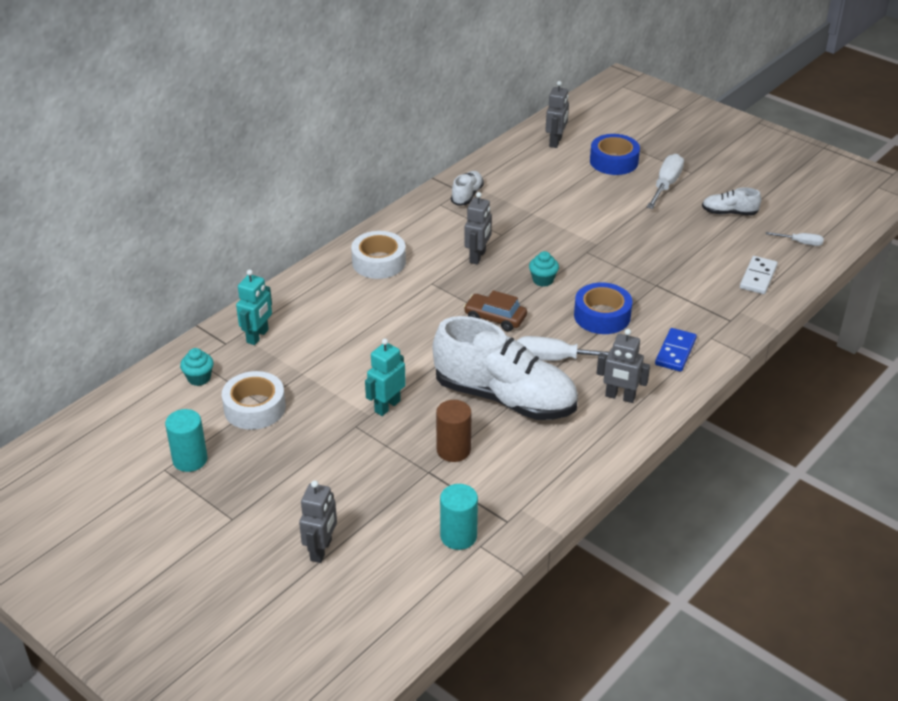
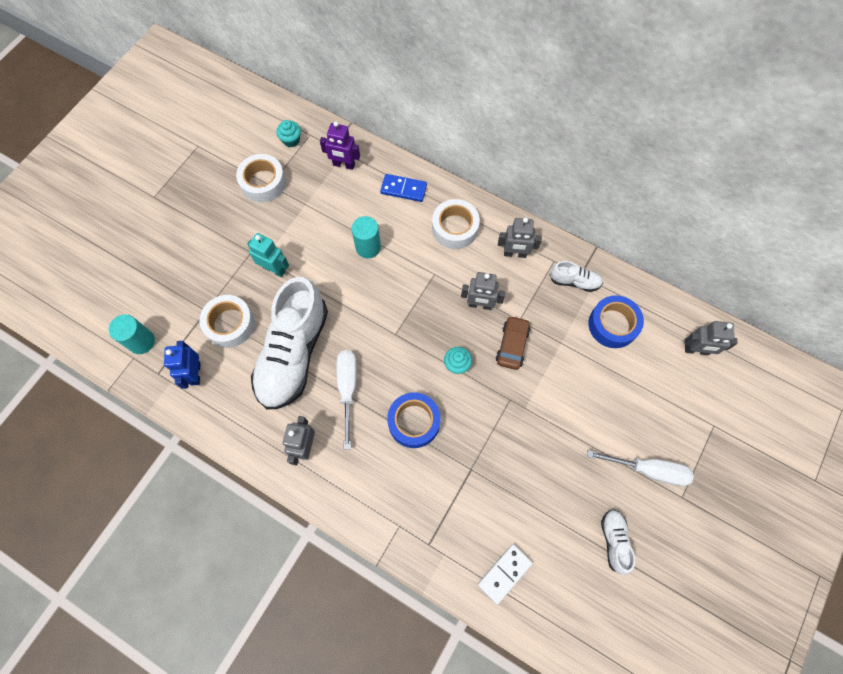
camera: 80 degrees right, 30 degrees up
turquoise cylinder [165,409,207,472] -> turquoise cylinder moved to [352,216,381,258]
turquoise robot [236,269,272,345] -> purple robot [320,121,360,170]
grey robot [299,480,337,563] -> grey robot moved to [498,218,542,258]
brown cylinder [436,400,472,462] -> white tape [199,295,255,348]
brown car [464,290,527,332] -> brown car moved to [496,315,530,370]
blue tape [590,134,640,175] -> blue tape moved to [588,295,644,348]
blue domino [655,328,697,372] -> blue domino moved to [380,174,427,202]
white domino [740,256,778,294] -> white domino turned 60 degrees counterclockwise [478,544,533,604]
white screwdriver [766,232,824,246] -> none
none -> blue robot [164,341,200,389]

